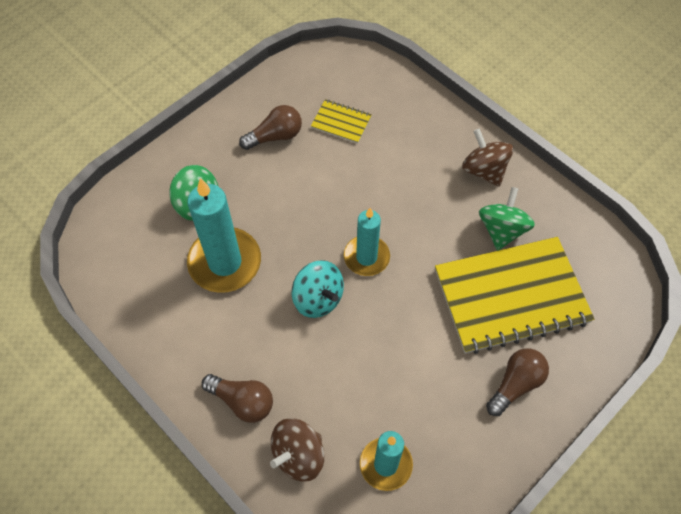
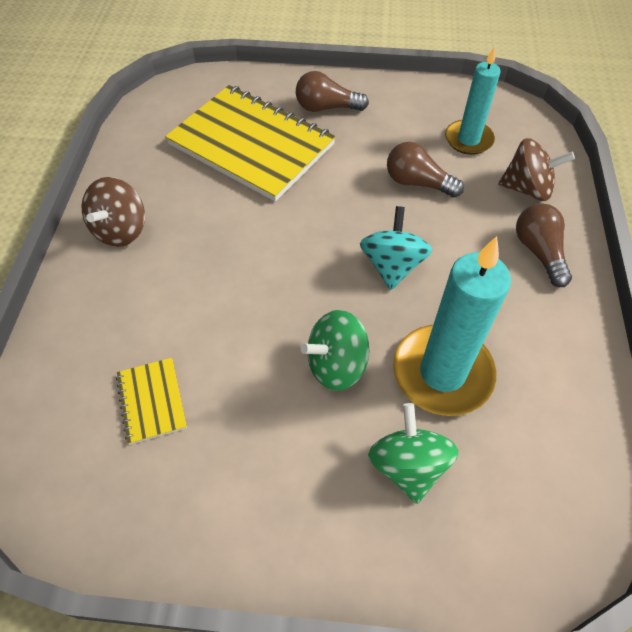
camera: 130 degrees left, 5 degrees down
brown light bulb [239,105,302,150] -> brown light bulb moved to [387,142,464,198]
turquoise candle [344,208,390,276] -> none
green spinning top [479,187,535,251] -> green spinning top moved to [301,310,370,391]

